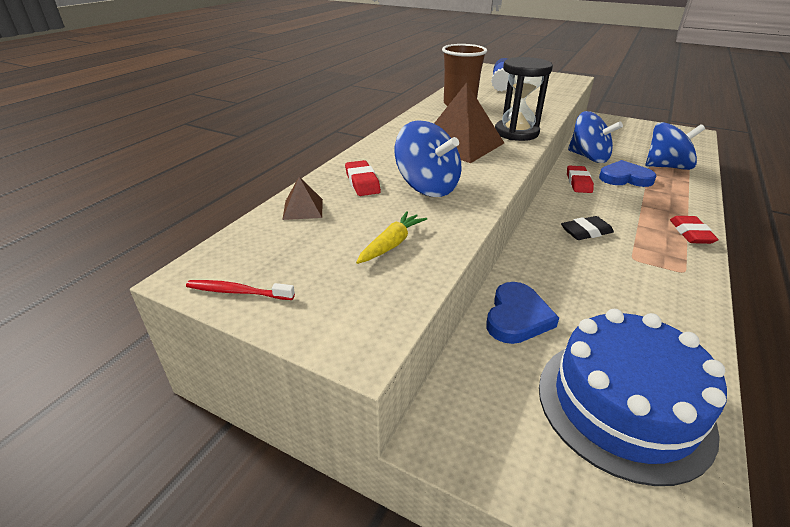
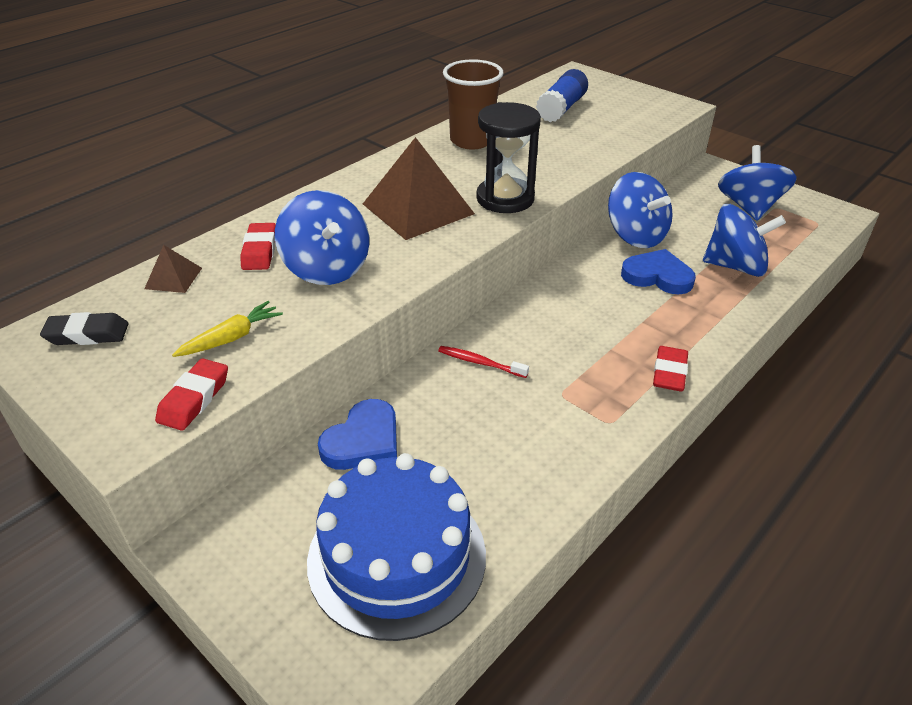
camera: 15 degrees right, 5 degrees up
red toothbrush [186,280,295,300] -> red toothbrush moved to [438,346,529,378]
black eraser [561,216,614,240] -> black eraser moved to [40,312,128,345]
red eraser [567,166,594,193] -> red eraser moved to [155,358,228,431]
none -> blue spinning top [718,145,797,221]

